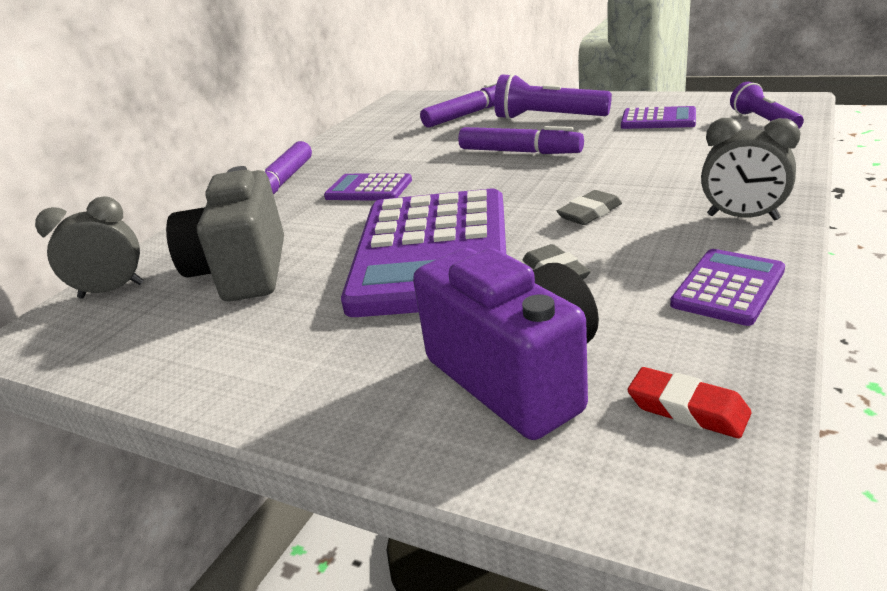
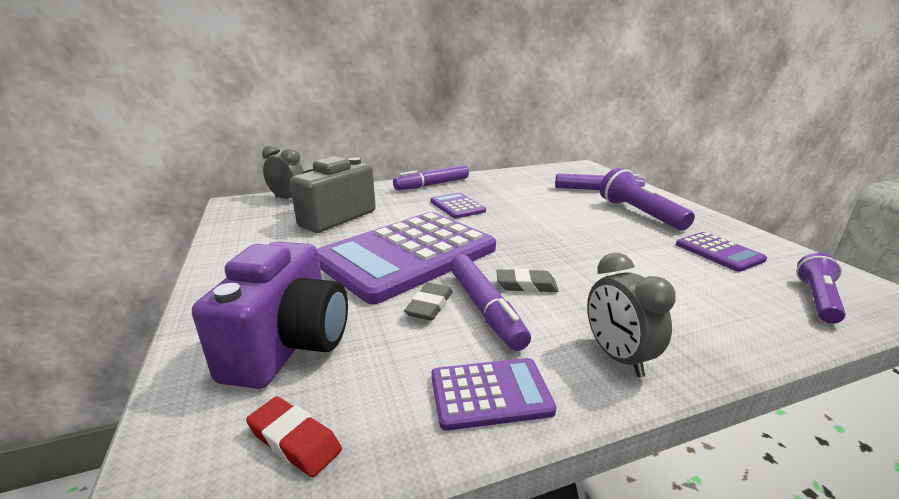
camera: 40 degrees right, 5 degrees down
purple marker [458,126,584,154] -> purple marker moved to [450,255,531,351]
red eraser [628,367,751,438] -> red eraser turned 45 degrees counterclockwise [246,396,342,477]

